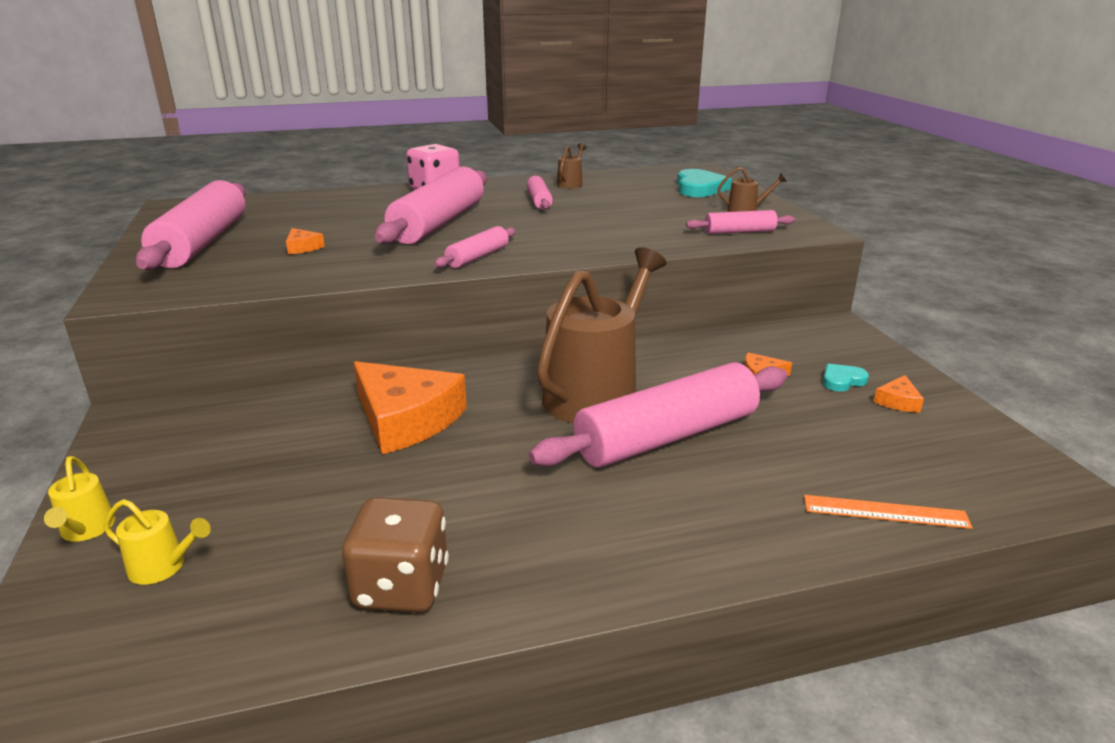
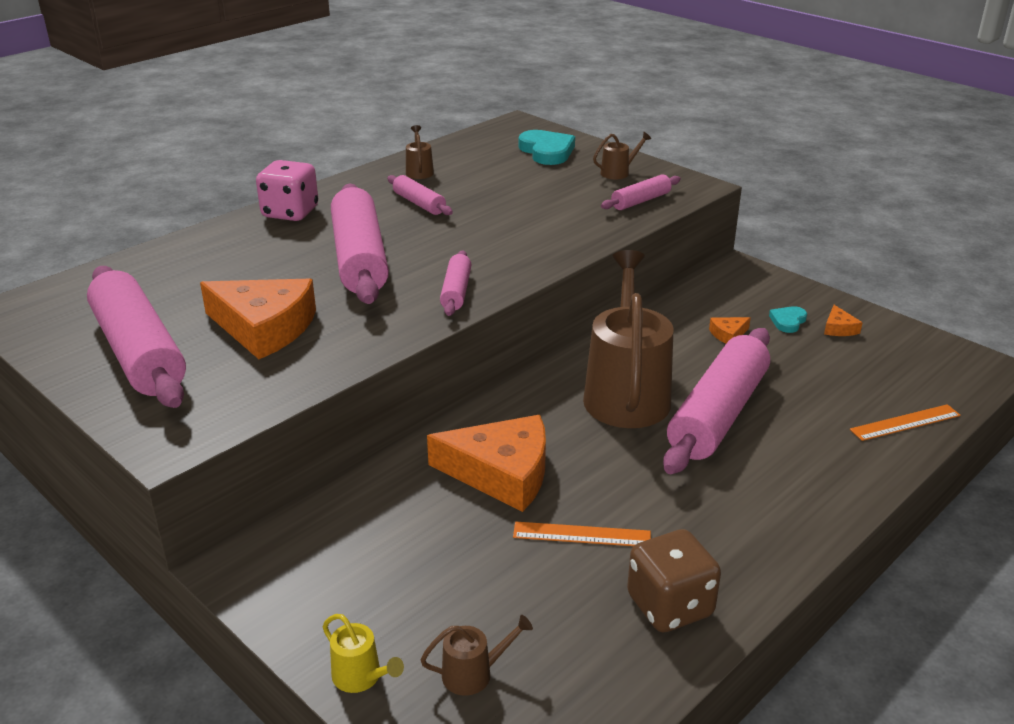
camera: 30 degrees left, 5 degrees up
yellow watering can [104,499,211,585] -> brown watering can [420,615,533,696]
orange cheese [286,228,325,254] -> orange cheese [200,279,316,359], size x2.41
none -> orange ruler [513,522,651,546]

